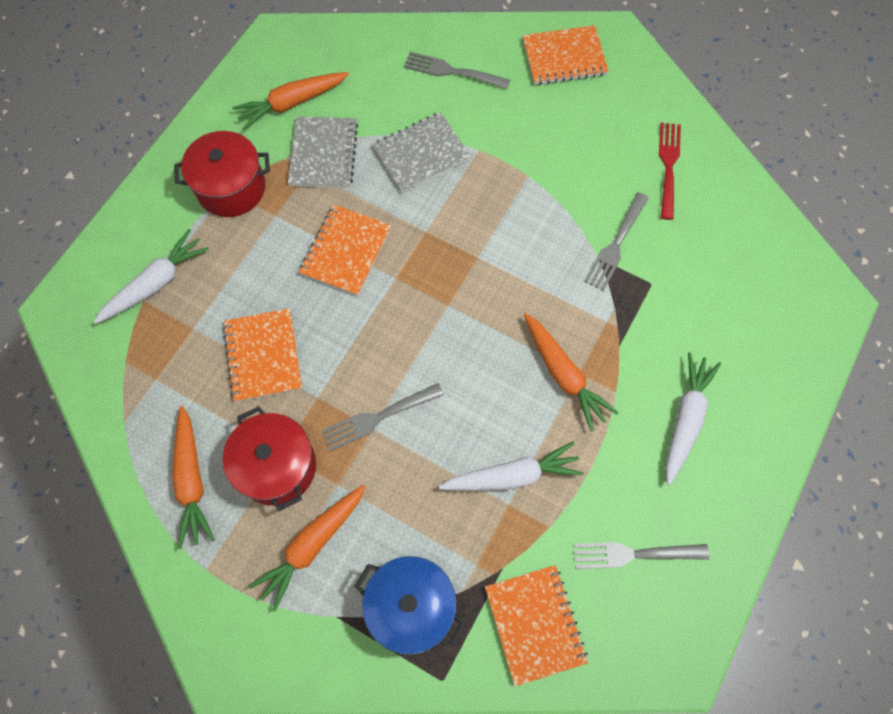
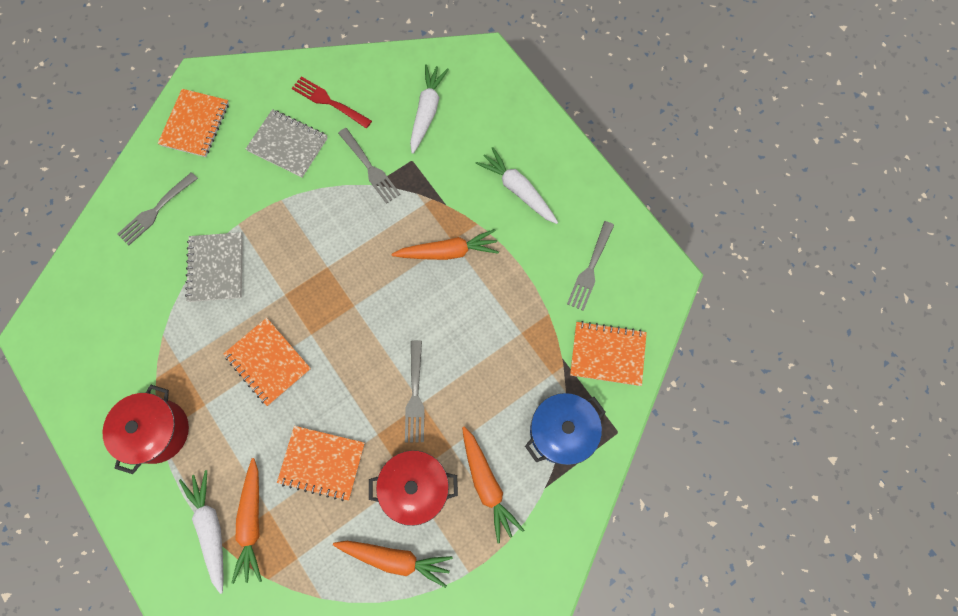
camera: 65 degrees left, 5 degrees up
orange carrot [232,72,349,130] -> orange carrot moved to [232,458,262,584]
grey notebook [288,116,358,188] -> grey notebook moved to [246,109,328,177]
white carrot [439,441,583,491] -> white carrot moved to [410,64,449,154]

